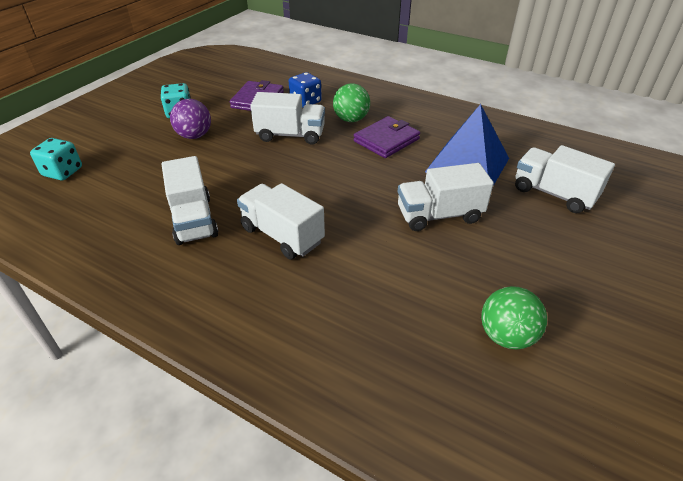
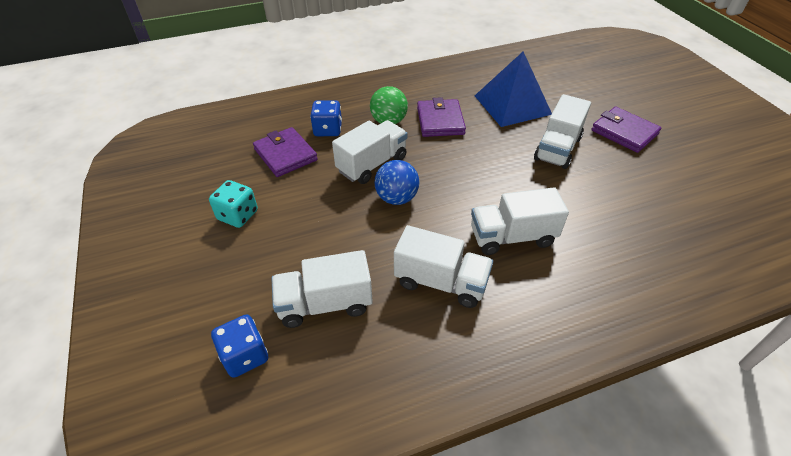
camera: 50 degrees left, 5 degrees up
turquoise dice [30,138,82,181] -> blue dice [211,314,268,378]
purple ball [170,99,211,139] -> none
green ball [481,286,547,350] -> none
white truck [515,145,615,213] -> white truck moved to [271,250,373,328]
none -> blue ball [375,160,419,205]
none -> purple wallet [592,107,661,153]

